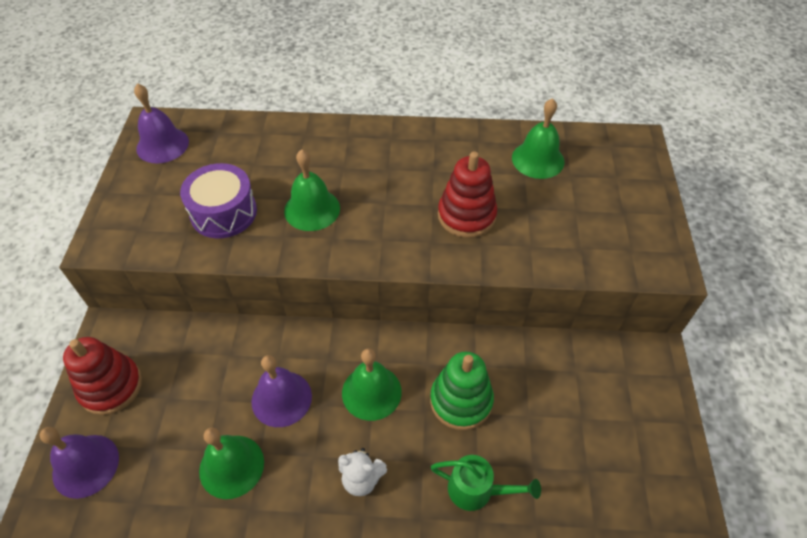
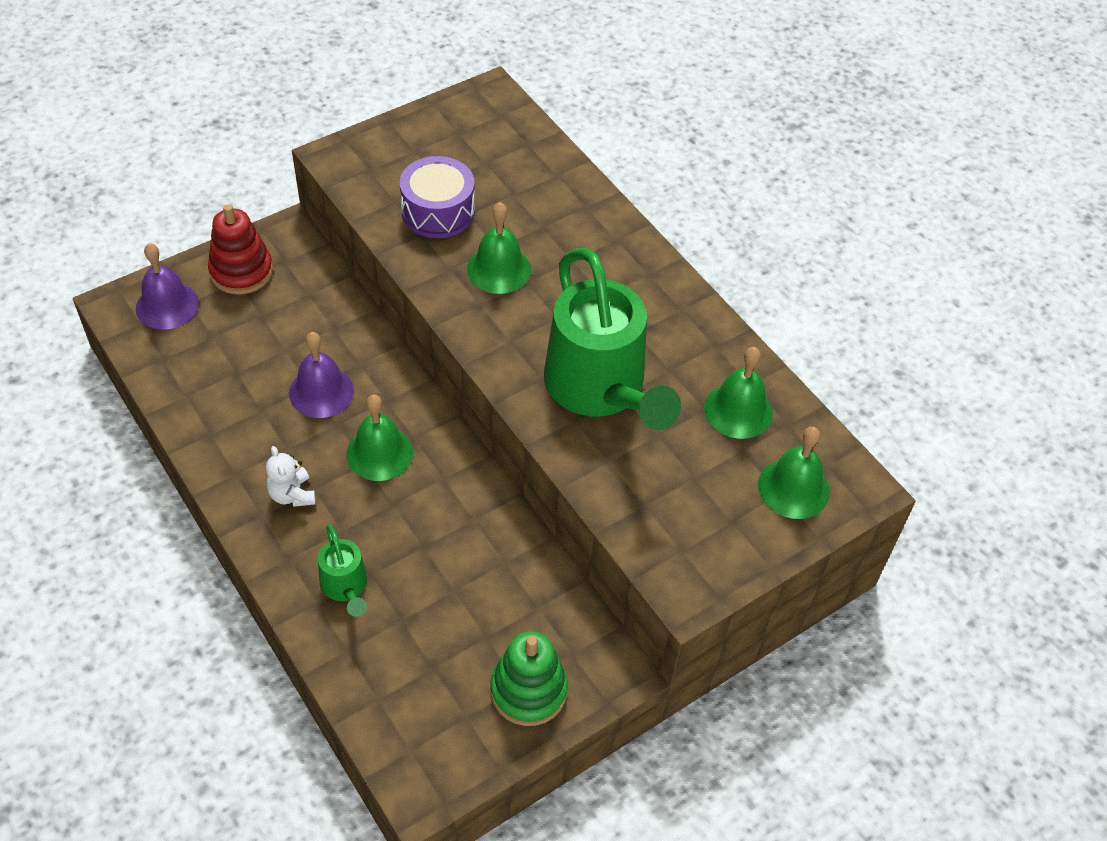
camera: 50 degrees right, 0 degrees up
purple bell [134,83,189,163] -> none
green bell [199,427,264,499] -> green bell moved to [758,427,830,519]
green stacking toy [430,352,494,430] -> green stacking toy moved to [490,631,568,726]
red stacking toy [438,151,497,238] -> green watering can [544,248,681,430]

